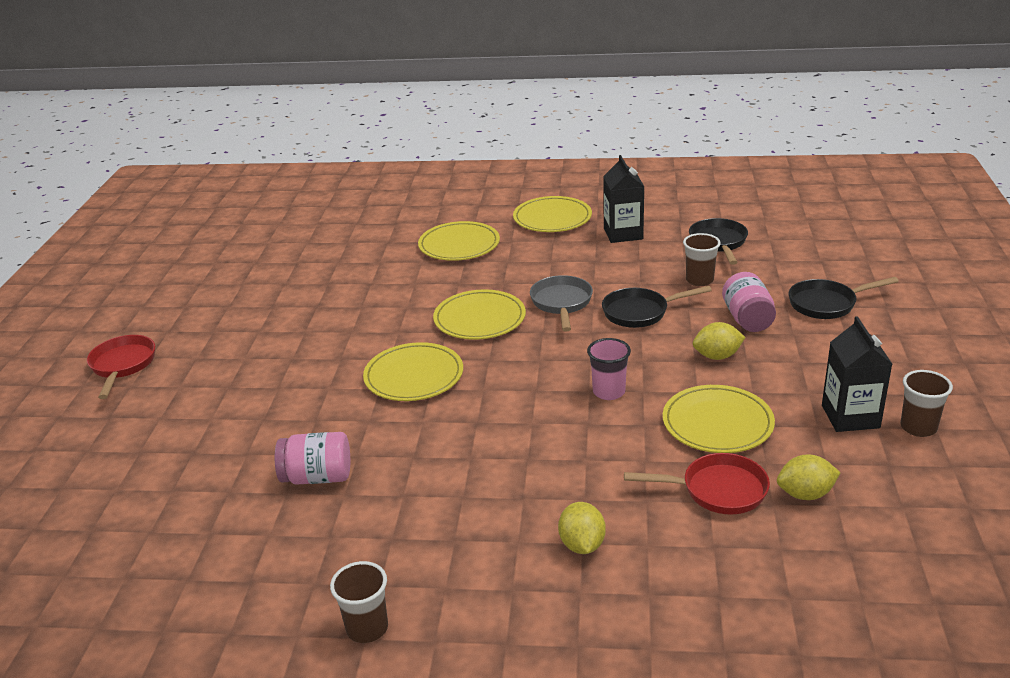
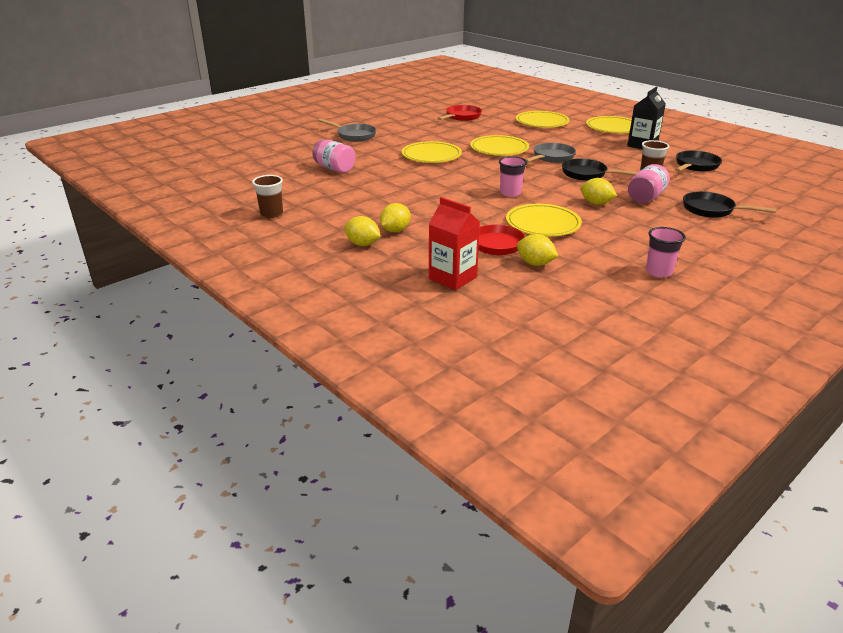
camera: 40 degrees right, 0 degrees up
red pan [87,335,155,399] -> red pan moved to [437,105,482,121]
black carton [822,316,892,432] -> none
brown cup [900,370,953,437] -> pink cup [646,227,686,278]
none -> grey pan [318,118,376,142]
none -> yellow lemon [344,216,381,246]
none -> red carton [429,197,480,290]

